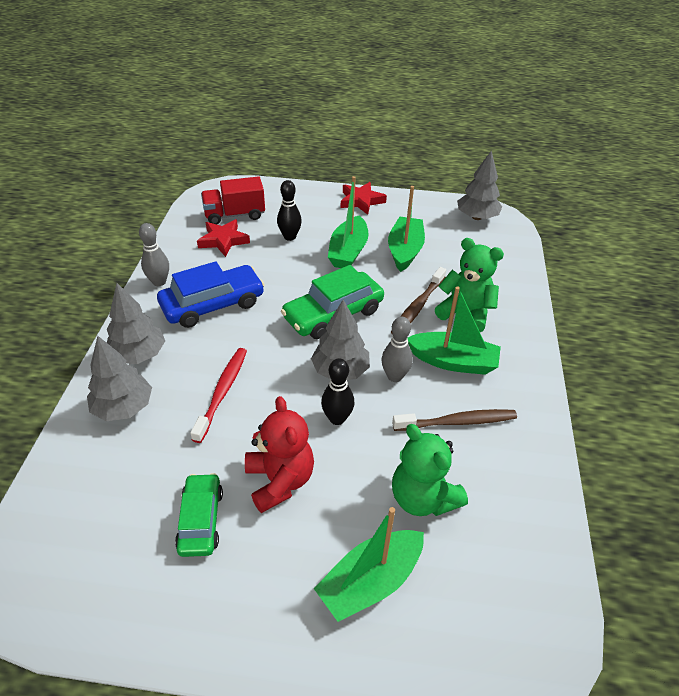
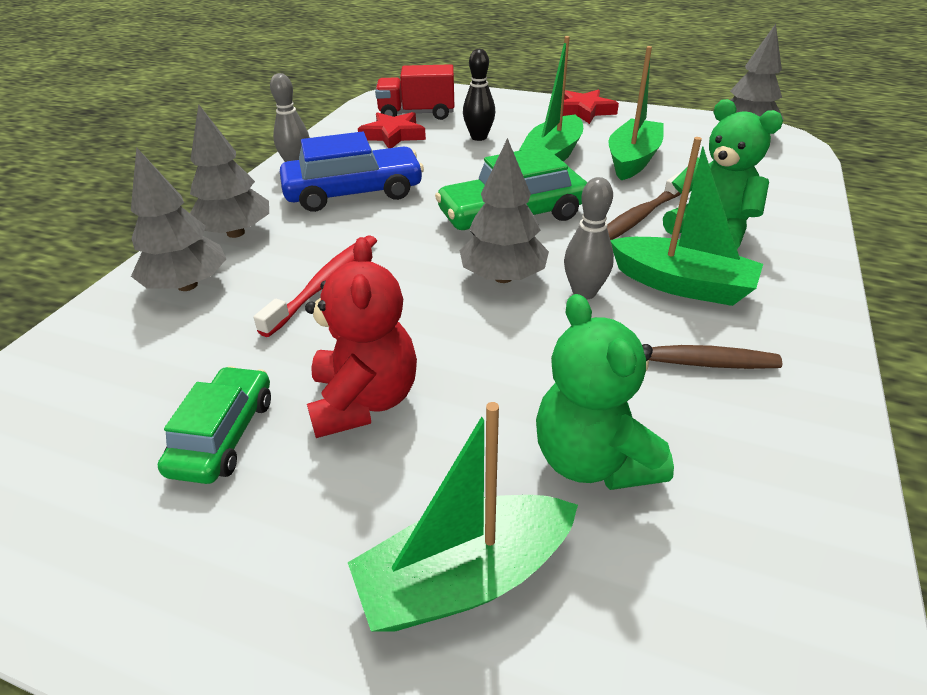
camera: 15 degrees right, 5 degrees down
black bowling pin [321,358,354,425] -> none

